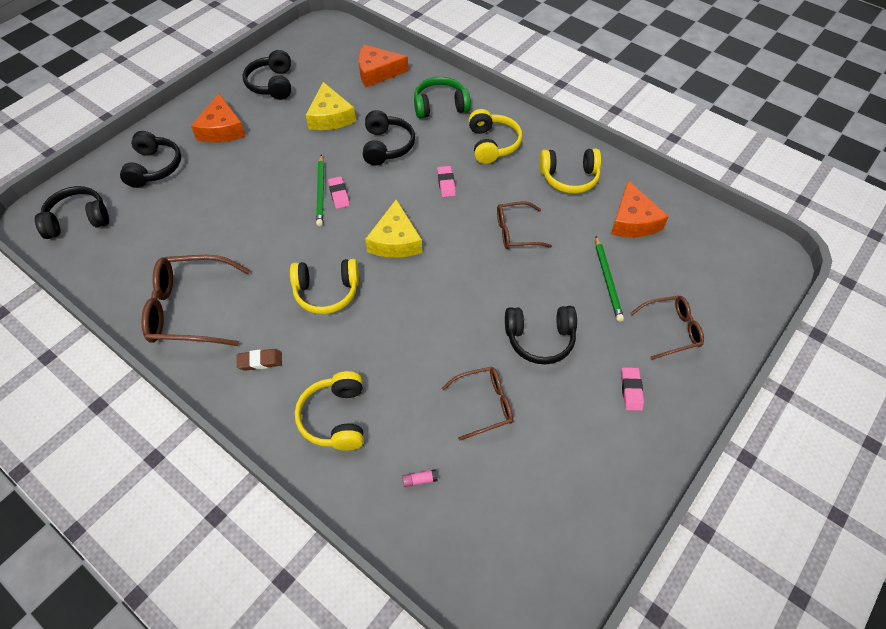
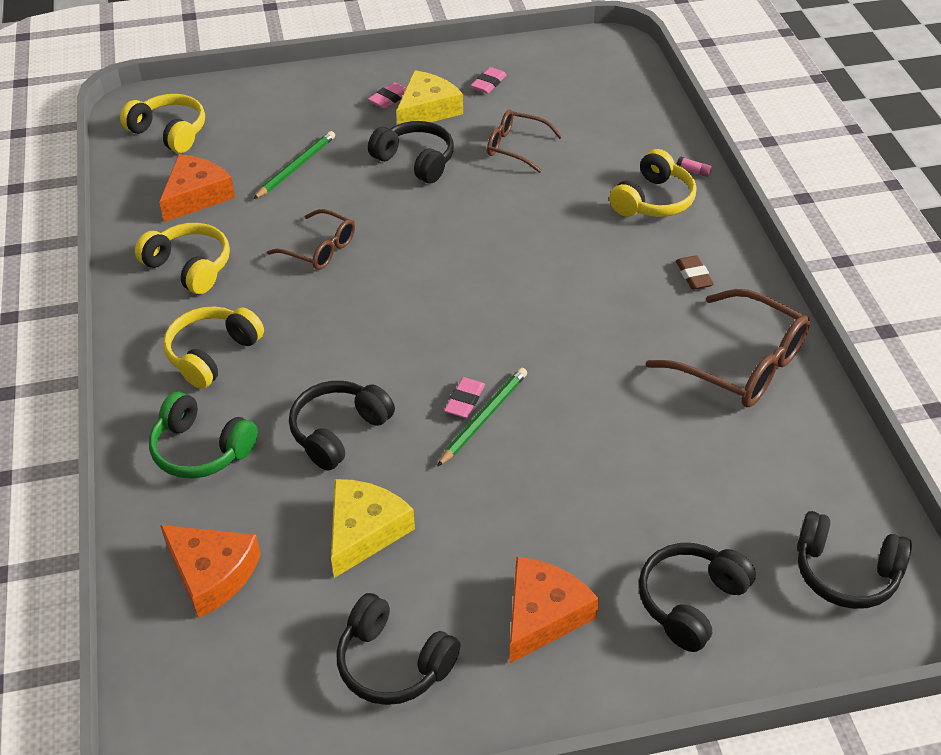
camera: 140 degrees left, 10 degrees down
brown eraser [237,349,282,371] -> brown eraser turned 45 degrees clockwise [676,255,714,290]
black headphones [242,50,291,100] -> black headphones turned 90 degrees clockwise [336,593,460,705]
yellow headphones [290,259,359,314] -> yellow headphones moved to [120,94,205,153]
yellow cheese [365,199,422,258] -> yellow cheese moved to [396,70,463,125]
pink glue stick [402,469,438,487] -> pink glue stick moved to [677,156,712,177]
pink eraser [437,166,456,197] -> pink eraser moved to [471,67,507,93]
brown glasses [630,296,704,360] -> none

